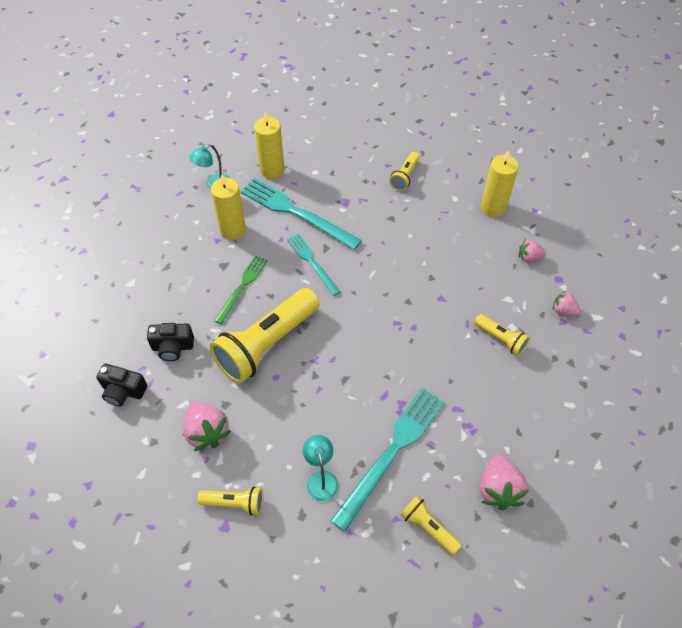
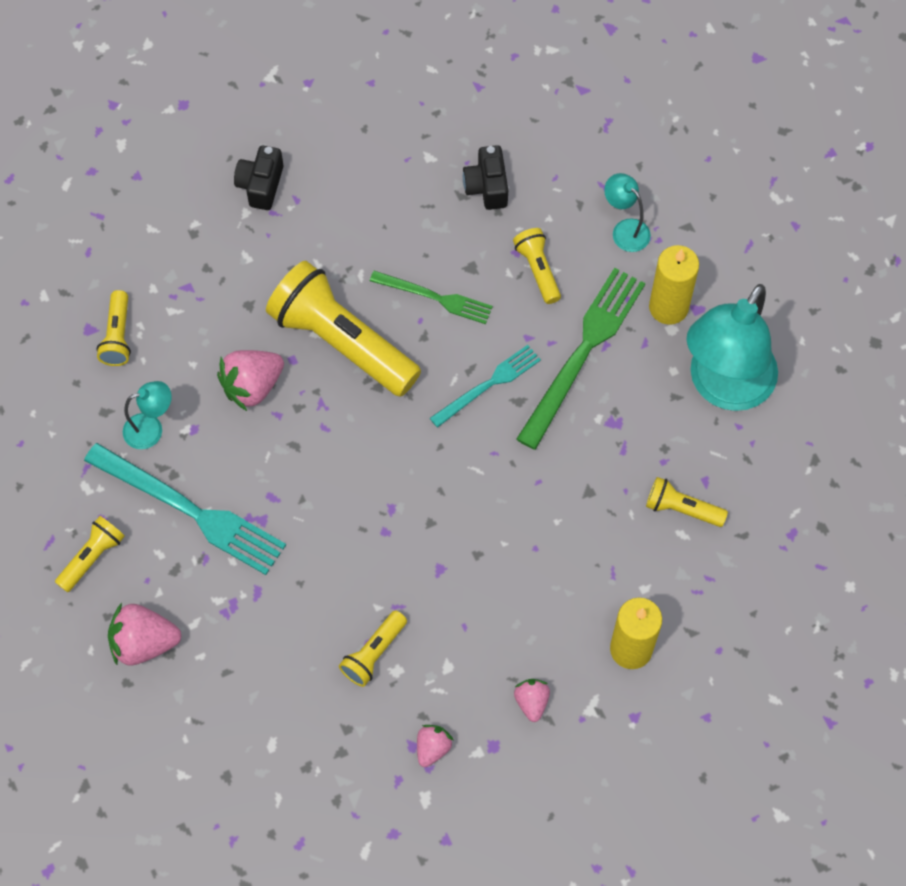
camera: 85 degrees right, 10 degrees up
black camera [147,323,194,361] -> black camera moved to [463,145,508,210]
pink strawberry [184,402,231,451] -> pink strawberry moved to [217,350,284,411]
yellow candle [211,174,246,240] -> yellow flashlight [513,228,561,304]
turquoise fork [240,178,362,250] -> green fork [516,268,645,450]
none -> turquoise lamp [686,284,778,411]

